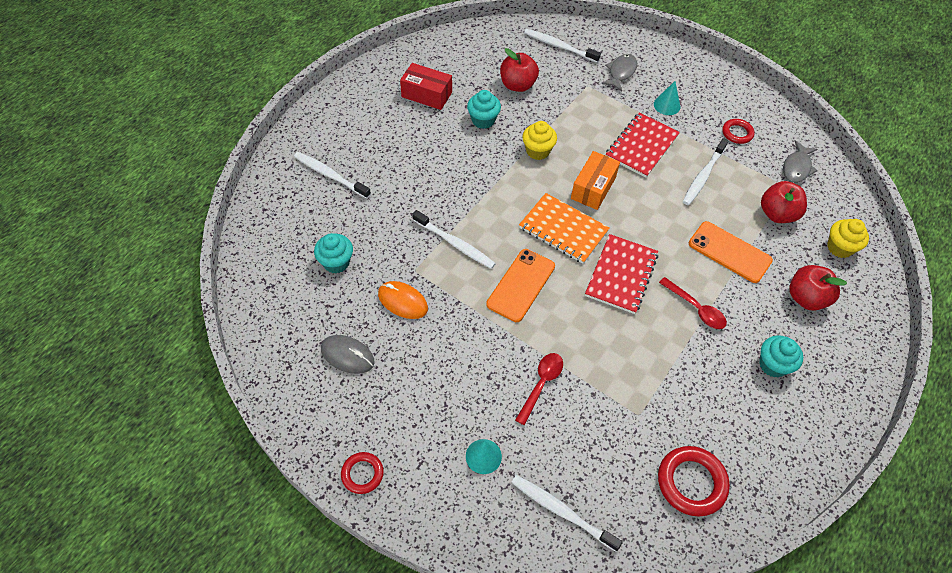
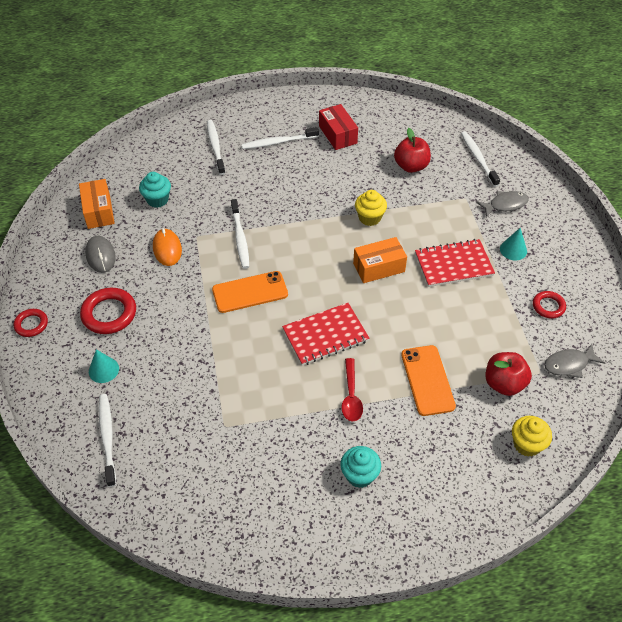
camera: 45 degrees right, 5 degrees down
turquoise cupcake [467,90,501,129] -> none
red spoon [515,353,563,425] -> none
orange notebook [519,193,609,264] -> none
red ring [658,446,730,516] -> red ring moved to [80,288,136,334]
white toothbrush [683,138,728,205] -> white toothbrush moved to [241,127,319,149]
red apple [789,265,847,311] -> none
none -> orange box [79,179,115,229]

